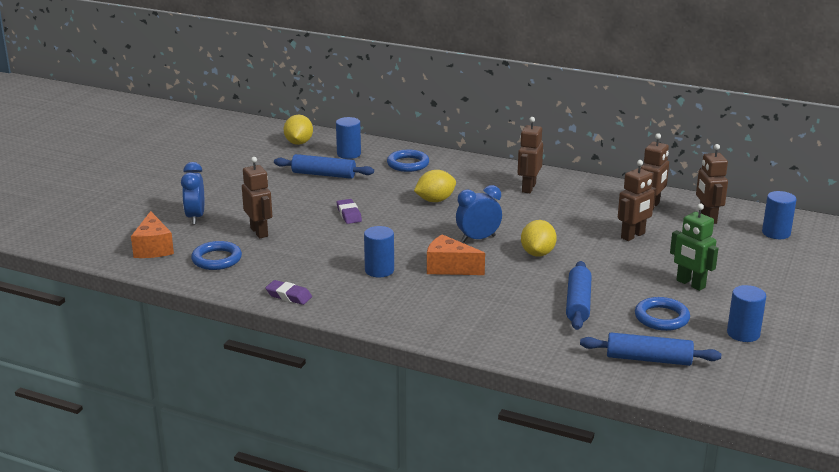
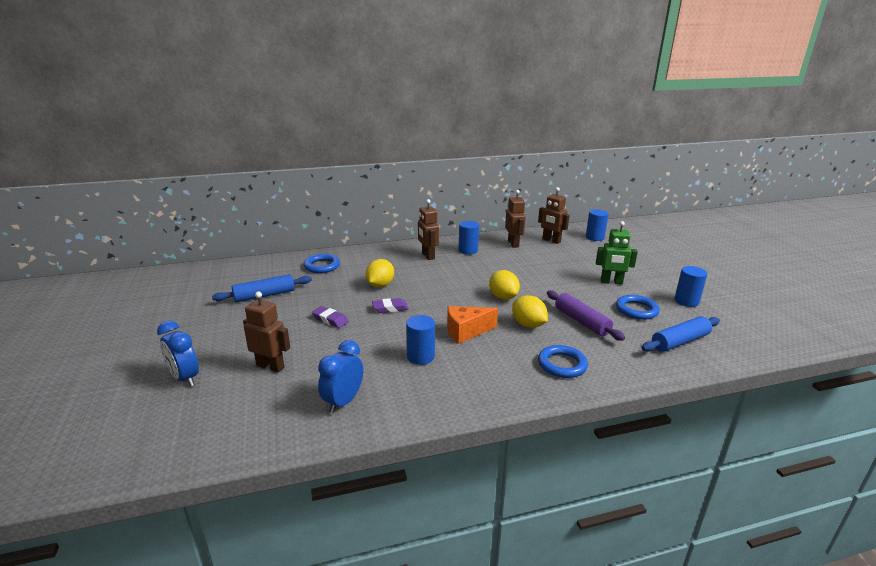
camera: 40 degrees left, 0 degrees up
orange cheese [131,211,174,258] -> none
blue ring [191,241,242,270] -> blue ring moved to [538,345,588,378]
purple eraser [265,280,312,305] -> purple eraser moved to [372,298,409,313]
yellow lemon [284,115,313,145] -> yellow lemon moved to [512,295,548,328]
blue cylinder [336,117,361,159] -> blue cylinder moved to [458,221,479,255]
blue clock [456,185,502,242] -> blue clock moved to [318,340,363,413]
blue rolling pin [566,261,592,330] -> purple rolling pin [547,291,625,341]
brown robot [618,160,656,241] -> none

